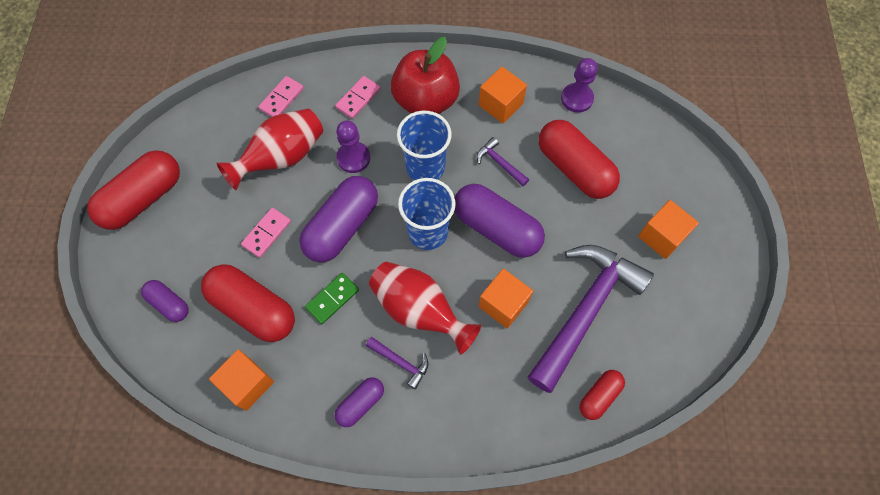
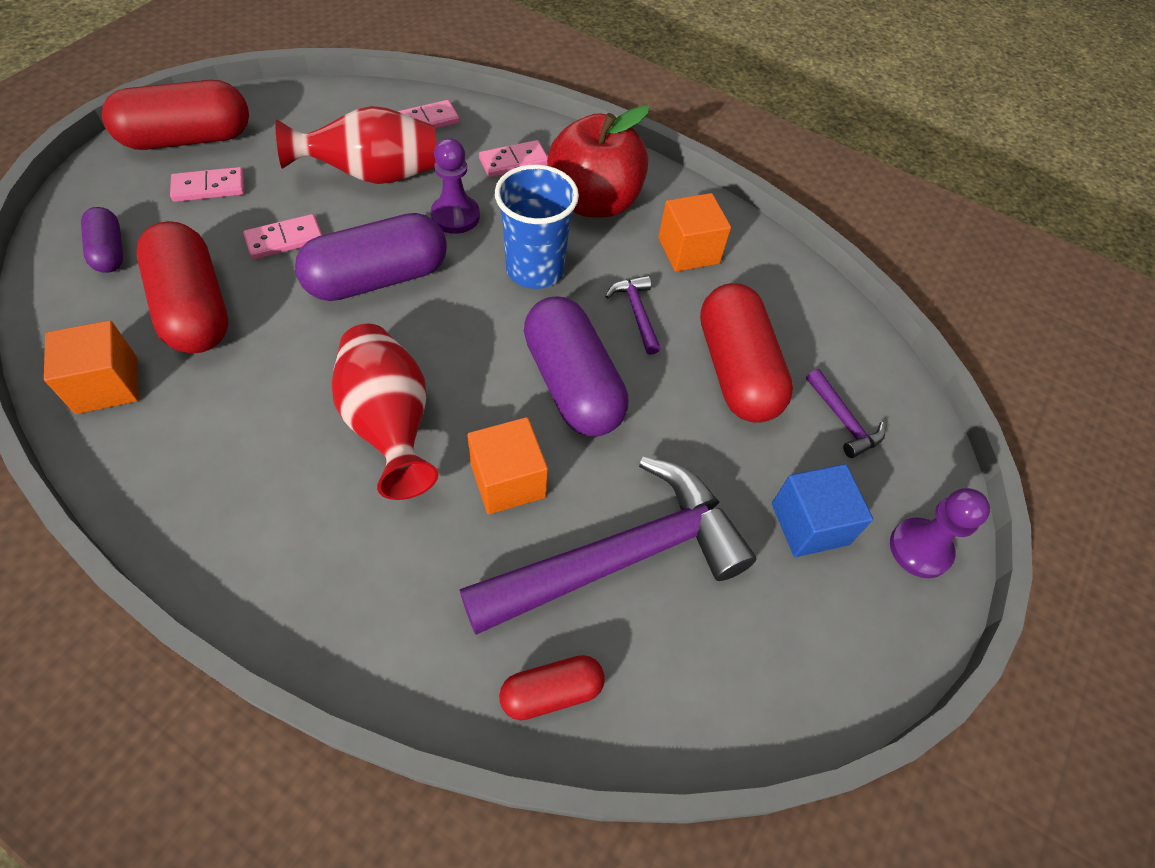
camera: 25 degrees right, 10 degrees down
green domino [305,273,359,324] -> none
purple capsule [335,377,384,427] -> none
purple hammer [366,337,428,390] -> purple hammer moved to [806,369,885,458]
blue cup [398,178,456,250] -> none
purple pawn [561,58,597,113] -> purple pawn moved to [890,488,990,578]
orange cube [638,200,699,259] -> blue cube [772,464,873,557]
none -> pink domino [170,167,244,202]

